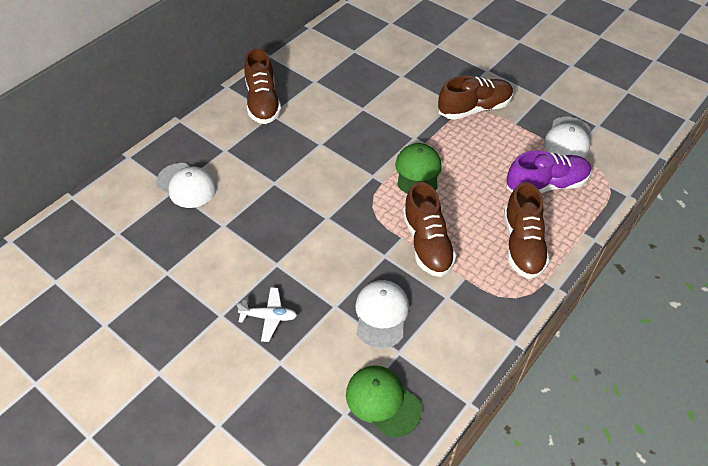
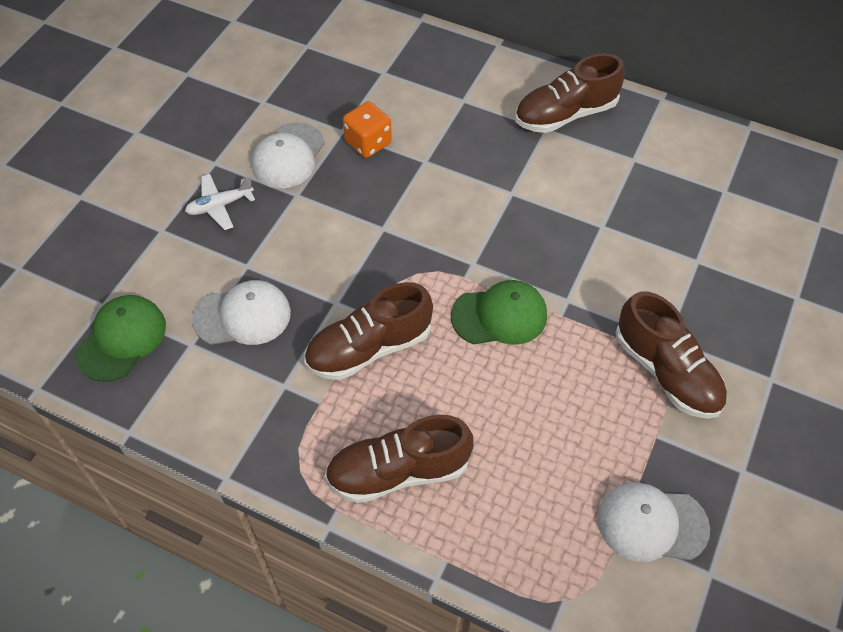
camera: 75 degrees right, 5 degrees up
white cap [156,163,217,208] -> white cap moved to [252,122,325,188]
white plane [236,287,297,342] -> white plane turned 75 degrees clockwise [185,174,255,230]
purple shoe [506,150,591,193] -> none
none -> orange dice [343,101,392,158]

